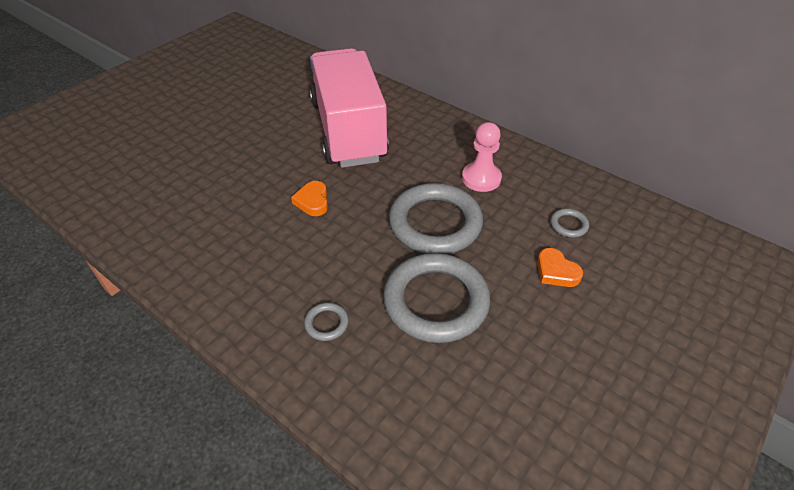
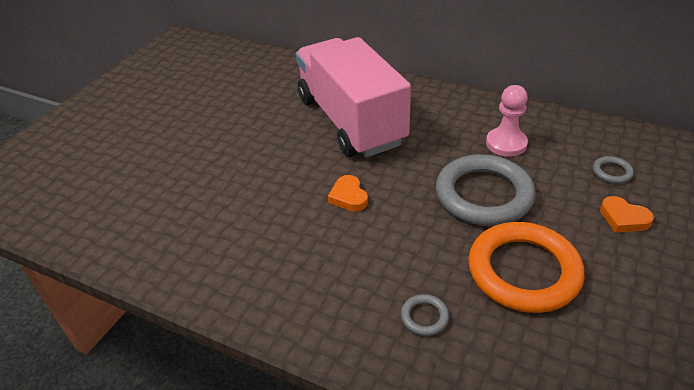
camera: 10 degrees left, 5 degrees down
grey ring [383,253,490,343] -> orange ring [468,222,585,313]

